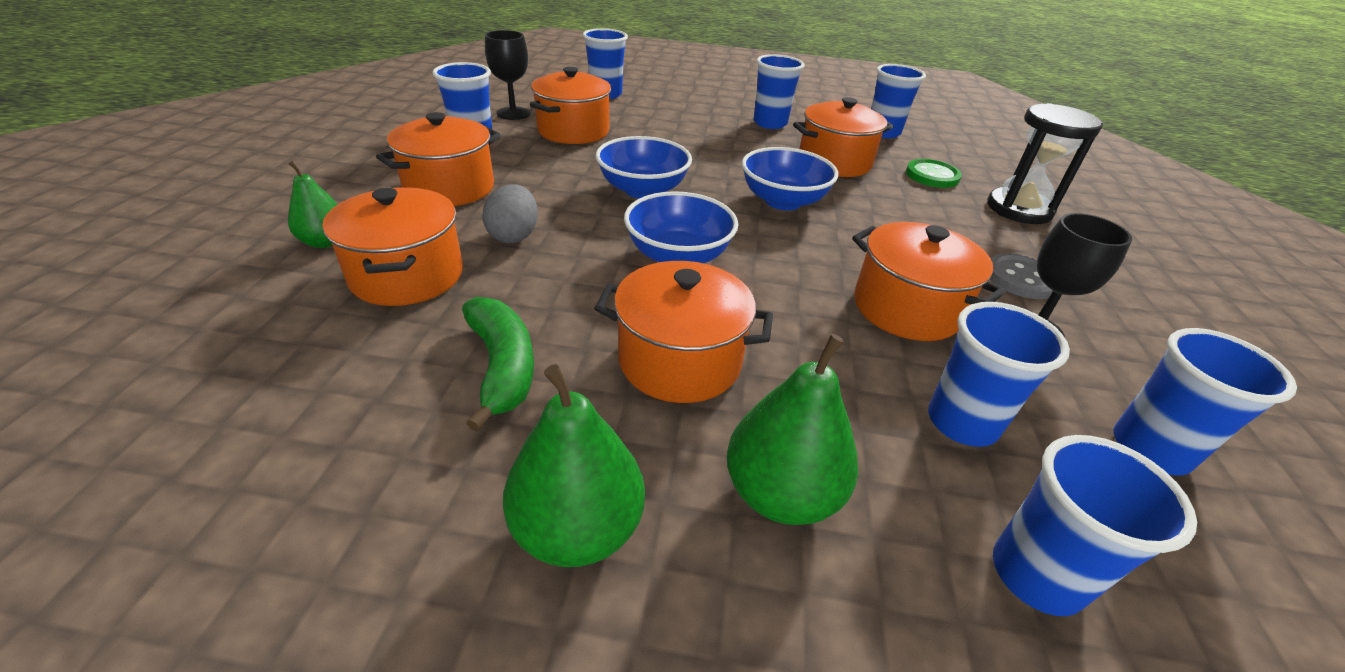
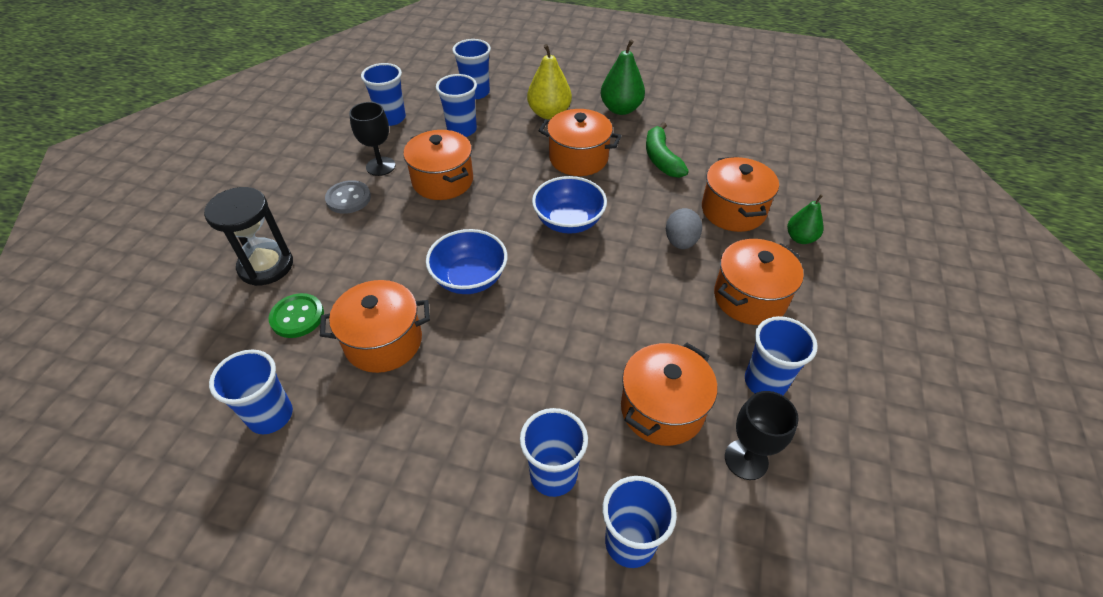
camera: 170 degrees left, 10 degrees up
blue bowl [596,136,692,199] -> none
green pear [727,334,858,525] -> yellow pear [527,44,572,119]
blue cup [754,54,804,129] -> blue cup moved to [520,408,588,497]

